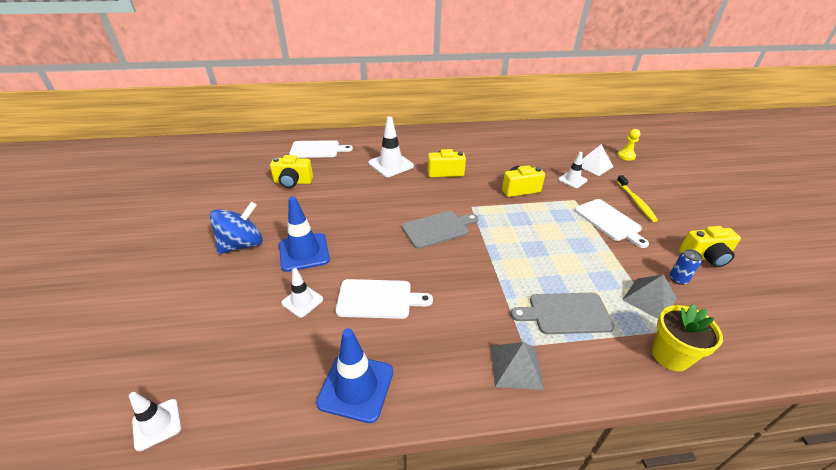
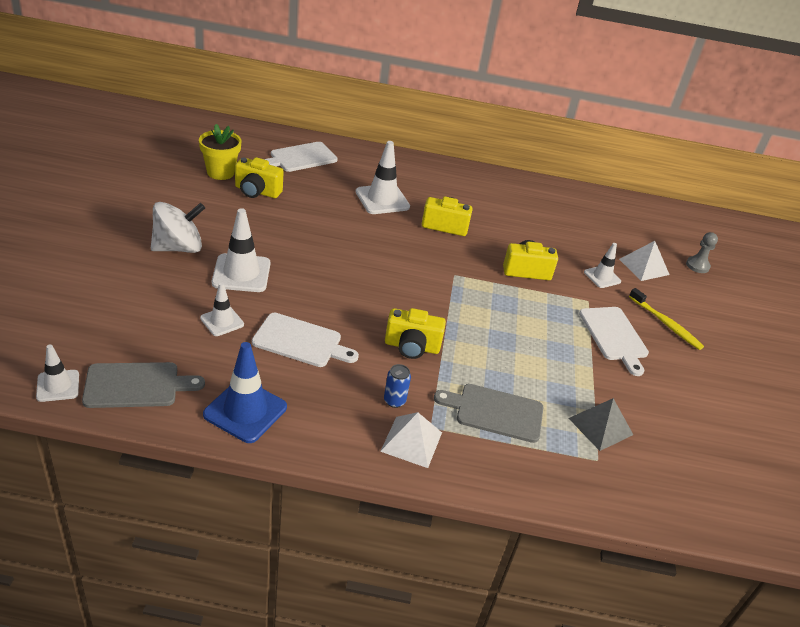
camera: 10 degrees right, 0 degrees up
blue spinning top [209,202,263,254] -> white spinning top [151,202,205,253]
blue traffic cone [279,196,330,272] -> white traffic cone [212,208,270,292]
white cutting board [289,140,353,158] -> white cutting board turned 135 degrees clockwise [264,142,338,172]
grey cutting board [402,211,478,249] -> grey cutting board moved to [82,362,205,408]
grey pyramid [491,342,544,390] -> white pyramid [380,412,442,468]
yellow pawn [617,129,641,161] -> grey pawn [686,232,718,273]
yellow toothbrush [617,175,658,222] -> yellow toothbrush turned 45 degrees counterclockwise [629,288,704,350]
yellow flower pot [652,304,723,371] -> yellow flower pot moved to [199,124,242,180]
blue can [670,249,702,285] -> blue can moved to [384,364,411,408]
yellow camera [679,226,741,267] -> yellow camera moved to [385,308,446,359]

